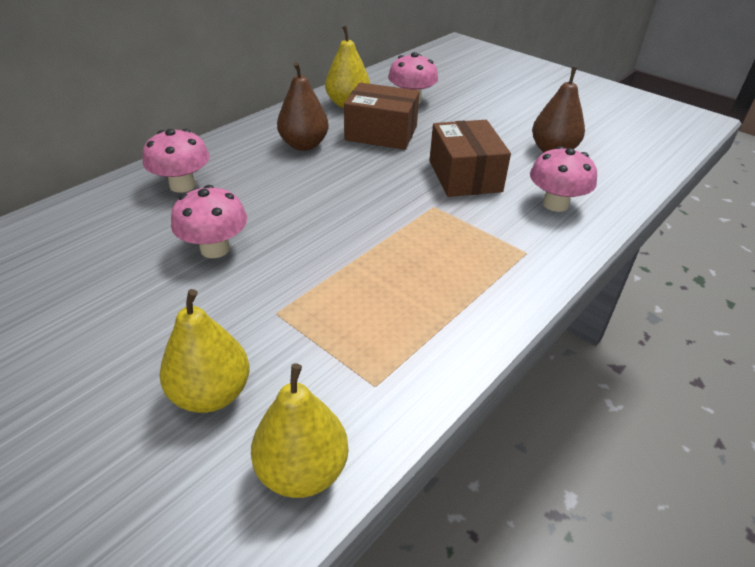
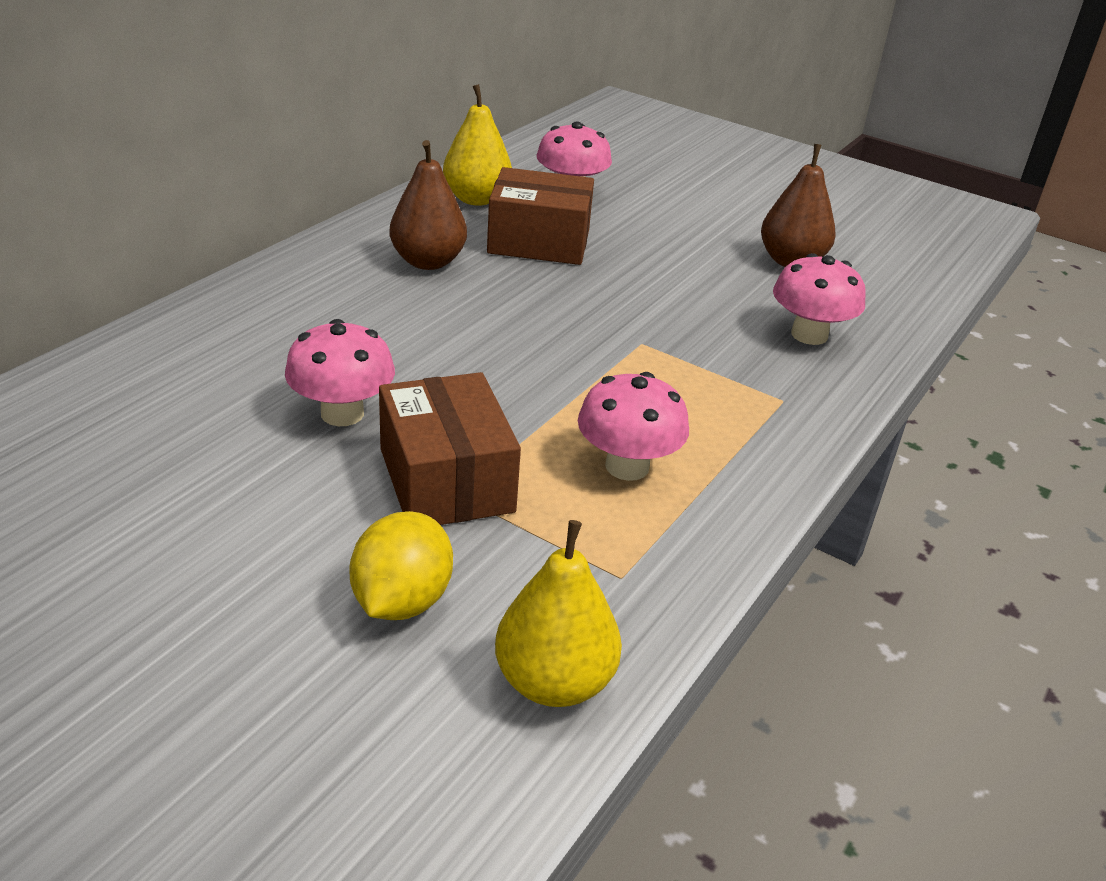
camera: 10 degrees left, 5 degrees down
pink mushroom [143,129,210,193] -> pink mushroom moved to [578,372,689,481]
yellow pear [160,289,249,413] -> yellow lemon [350,511,453,620]
brown box [429,120,511,197] -> brown box moved to [379,372,521,525]

